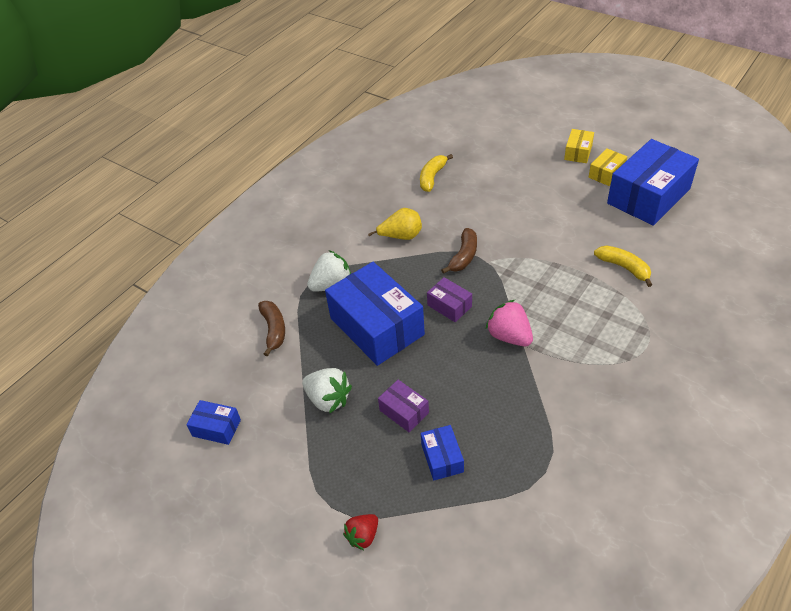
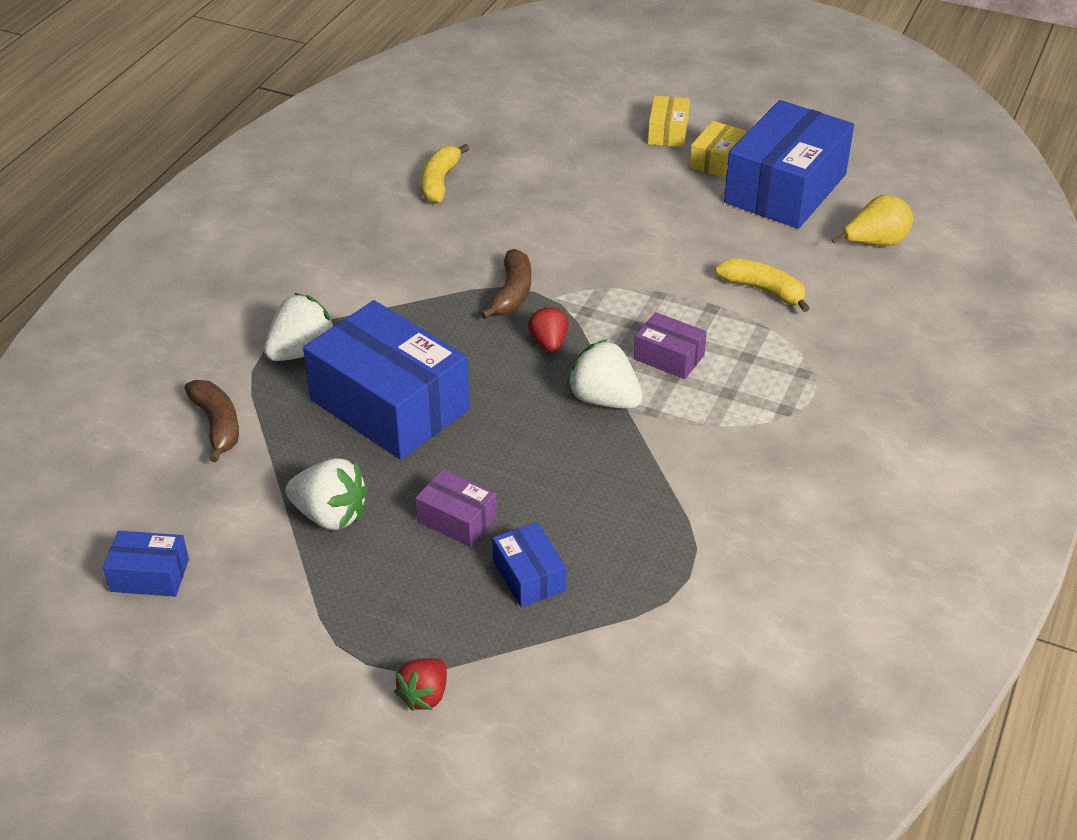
camera: 15 degrees left, 5 degrees down
yellow pear [368,208,422,240] -> yellow pear moved to [832,195,913,246]
purple box [427,277,472,322] -> purple box moved to [634,312,707,379]
pink strawberry [485,300,533,346] -> white strawberry [567,339,643,409]
none -> red strawberry [528,305,569,353]

